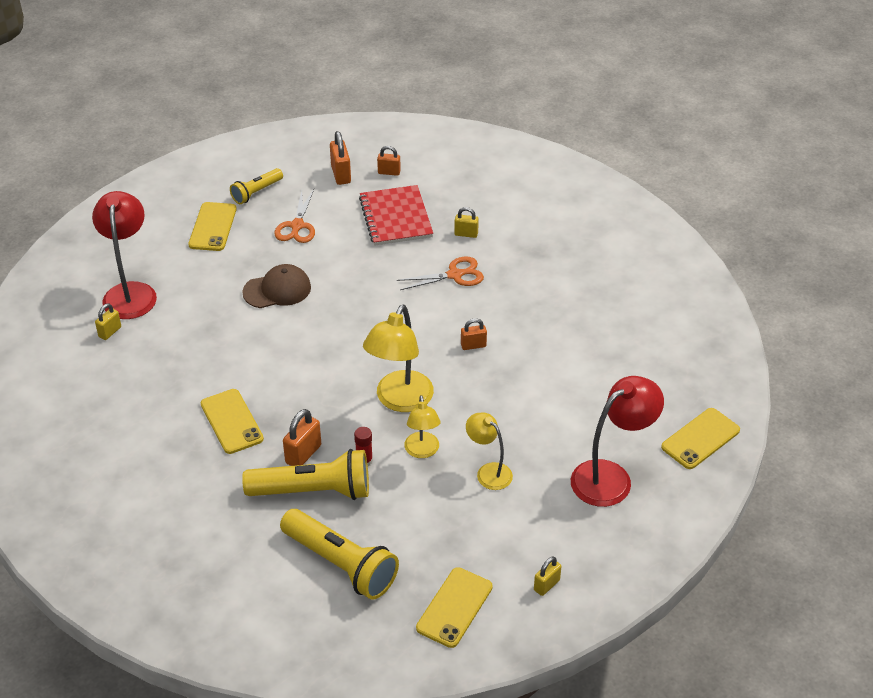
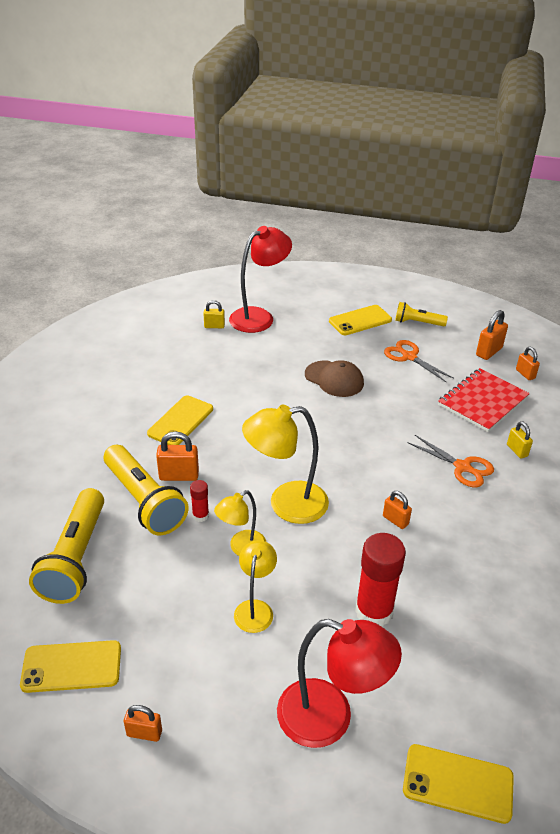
camera: 55 degrees right, 5 degrees down
orange scissors [274,189,315,243] -> orange scissors turned 75 degrees clockwise [384,340,454,382]
yellow padlock [534,556,561,596] -> orange padlock [124,705,162,742]
none -> red glue stick [355,533,406,627]

